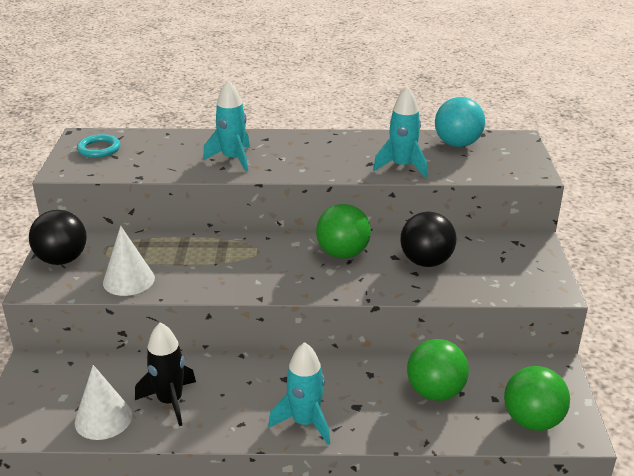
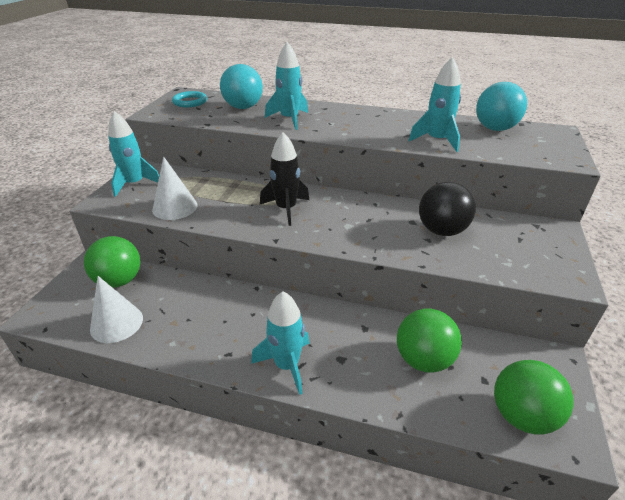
camera: 15 degrees right, 5 degrees up
black ball [29,210,87,265] -> turquoise rocket [108,111,159,197]
black rocket [135,323,196,426] -> black rocket moved to [260,132,309,226]
green ball [316,204,371,259] -> green ball moved to [84,236,141,288]
none -> turquoise ball [220,64,263,109]

